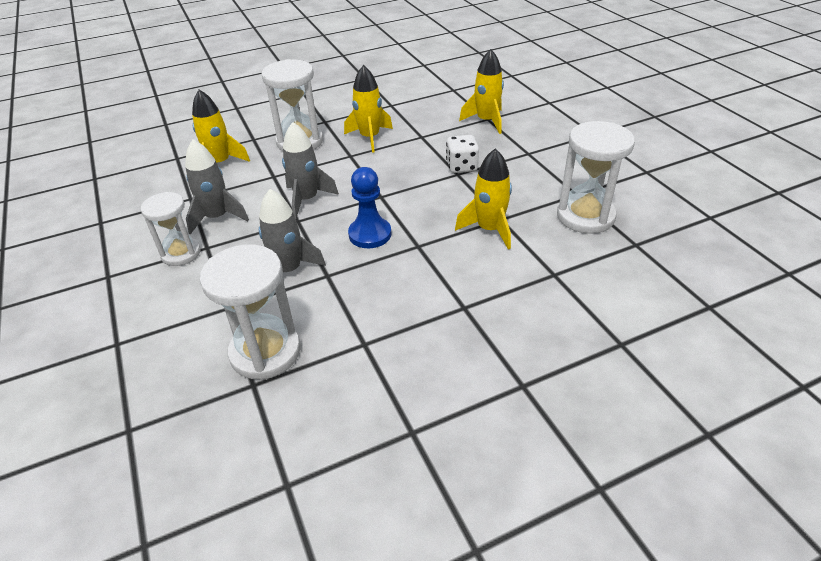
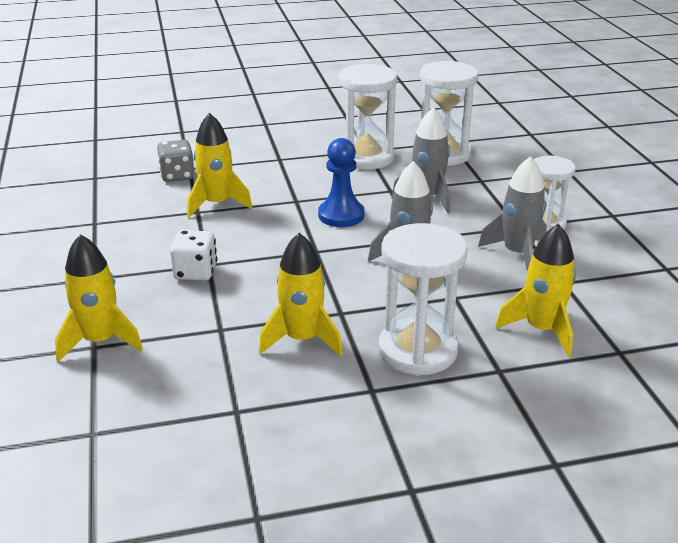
camera: 170 degrees left, 10 degrees down
white hourglass [557,121,635,234] -> white hourglass moved to [339,64,397,170]
none -> grey dice [157,140,195,182]

